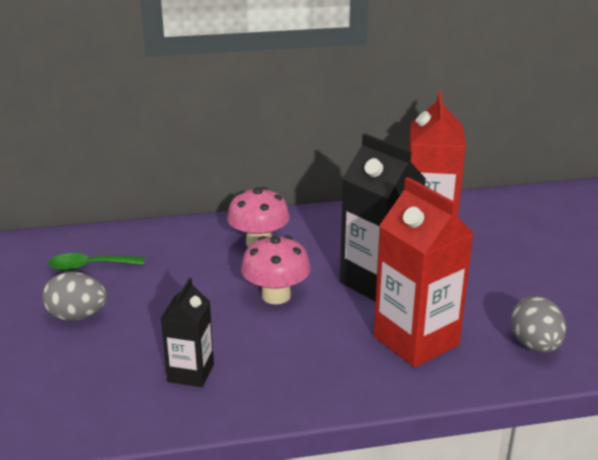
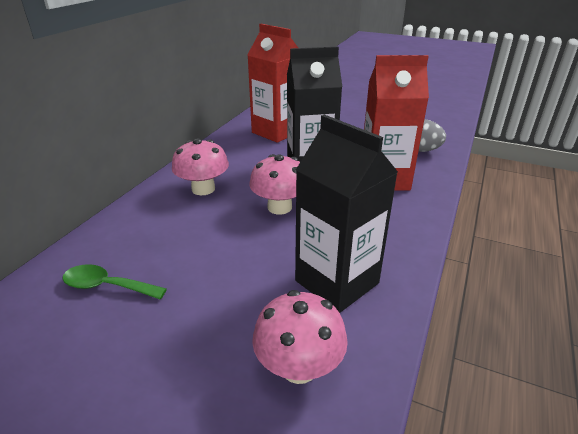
camera: 55 degrees left, 5 degrees up
grey egg [42,272,107,321] -> none
green spoon [48,253,145,271] -> green spoon turned 75 degrees clockwise [63,264,167,299]
black carton [160,278,214,387] -> black carton [295,115,398,313], size x1.75
none -> pink mushroom [252,290,348,384]

